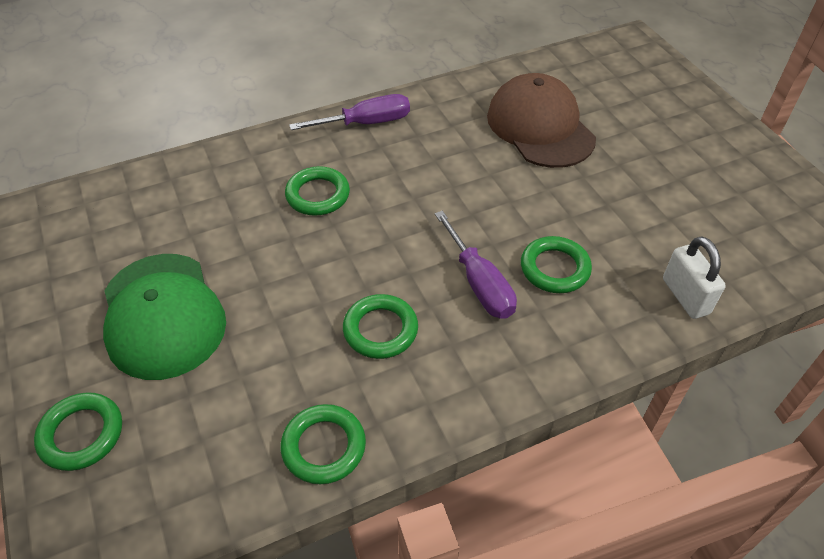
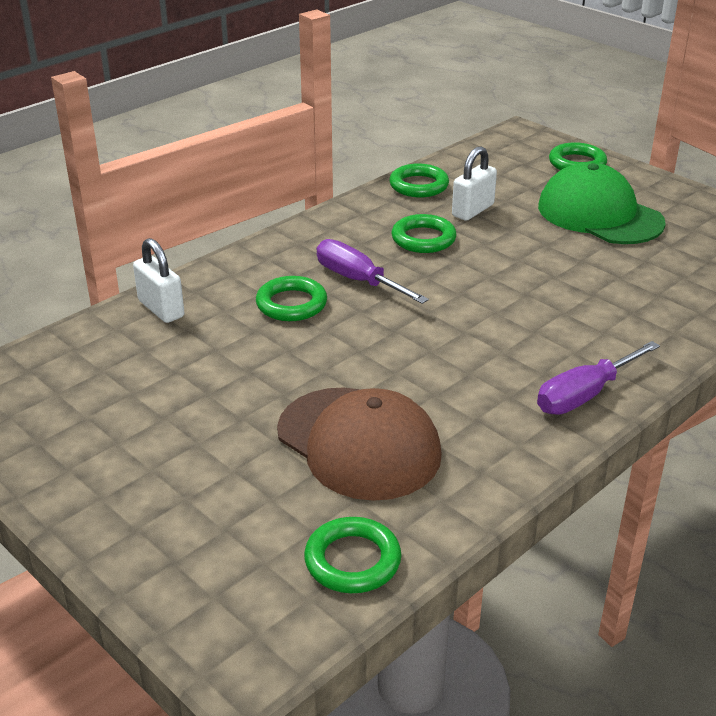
camera: 160 degrees right, 15 degrees down
green ring [285,166,350,216] -> green ring moved to [304,517,401,593]
none -> white padlock [452,146,497,221]

